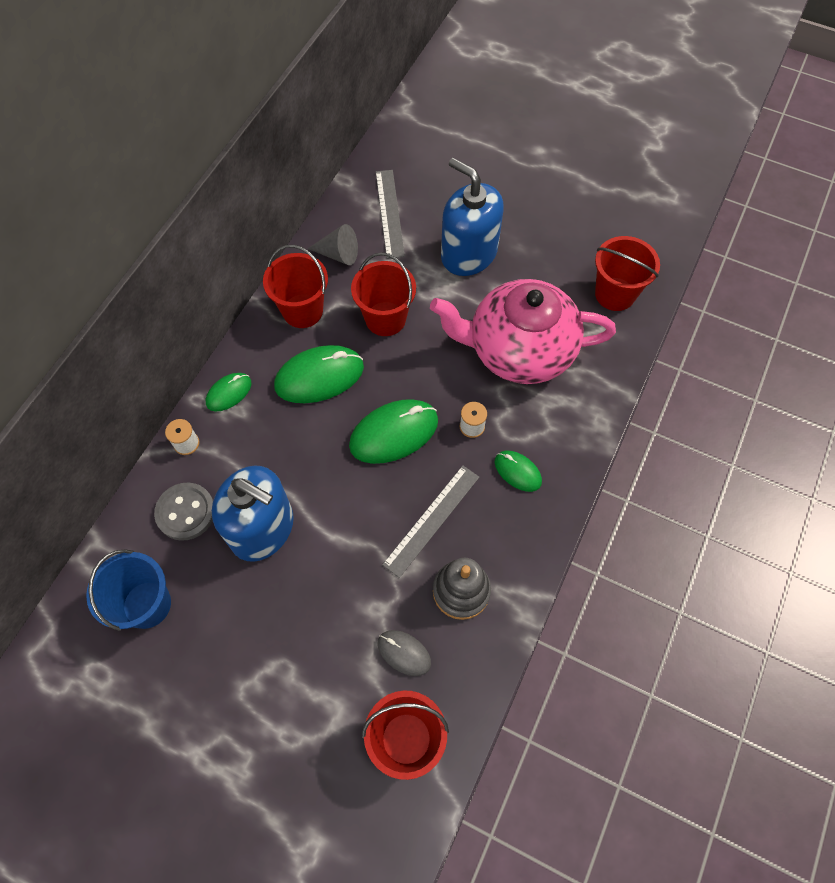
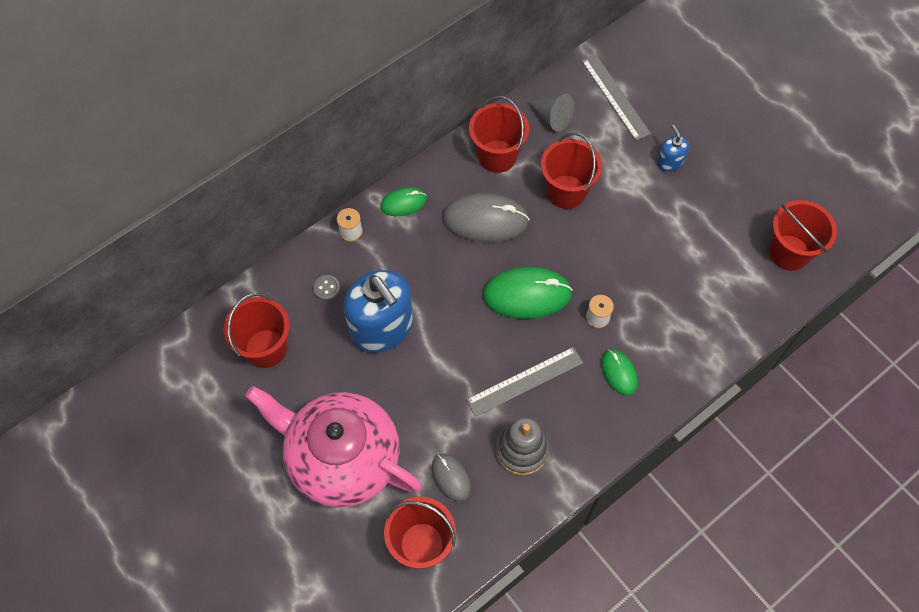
camera: 25 degrees right, 0 degrees up
blue bucket [86,549,171,631] -> red bucket [223,293,290,368]
grey button [154,483,213,541] -> grey button [313,275,340,300], size x0.51
green mouse [274,345,364,403] -> grey mouse [442,193,530,242]
grey ruler [376,170,405,259] -> grey ruler turned 45 degrees counterclockwise [581,54,651,141]
pink teapot [430,279,616,384] -> pink teapot moved to [245,386,422,508]
blue soap dispenser [441,158,504,276] -> blue soap dispenser [657,125,689,172], size x0.45

